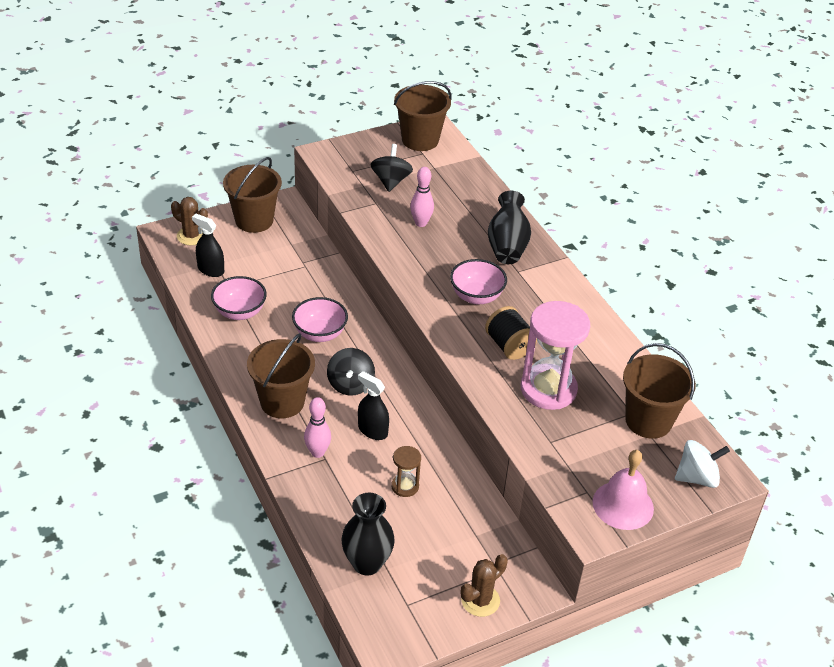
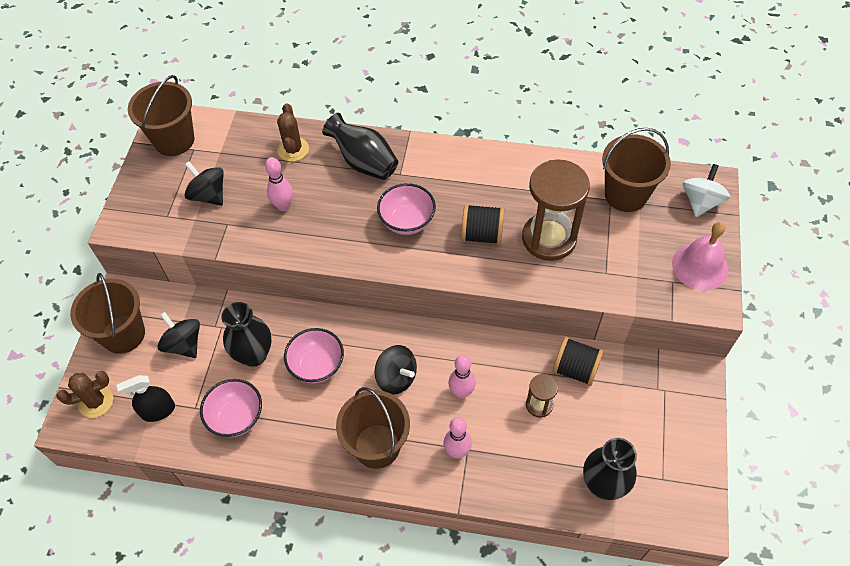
camera: 50 degrees left, 15 degrees up
black spray bottle [358,371,389,440] -> pink bowling pin [448,355,476,398]
brown cactus [461,554,508,617] -> brown cactus moved to [277,104,309,162]
pink hourglass [521,301,590,410] -> brown hourglass [522,159,590,261]
none -> black spinning top [157,312,200,358]
none -> black vase [221,302,272,367]
none -> black spool [553,337,604,386]

